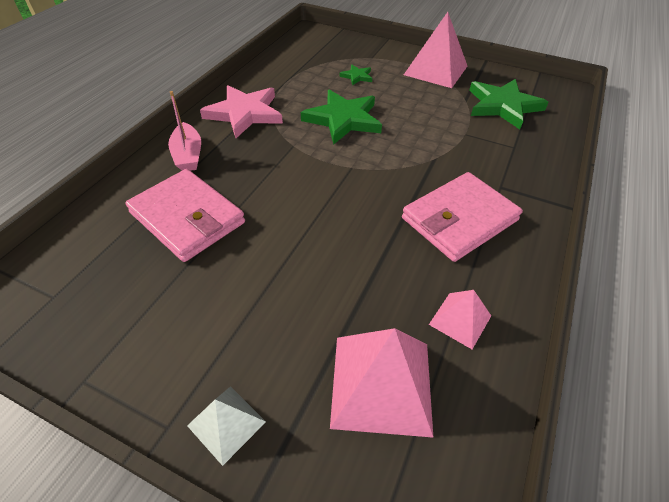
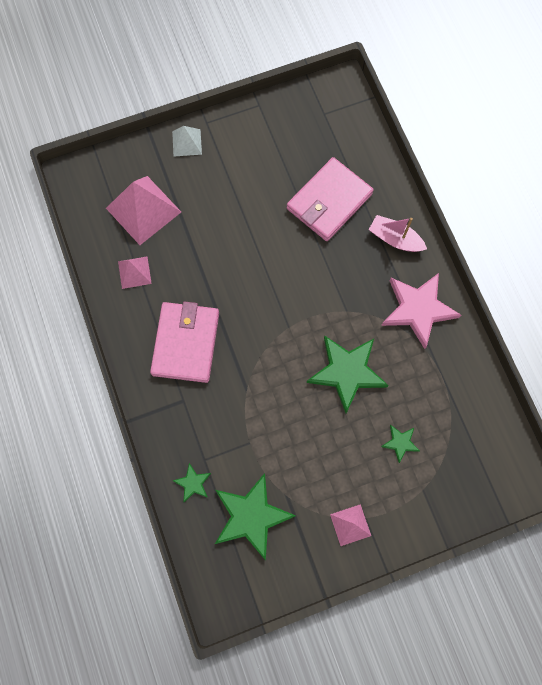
camera: 135 degrees right, 25 degrees up
pink wallet [125,169,245,262] -> pink wallet turned 45 degrees counterclockwise [287,157,373,241]
pink pyramid [404,12,467,88] -> pink pyramid [330,504,371,546], size x0.54
none -> green star [173,463,211,502]

